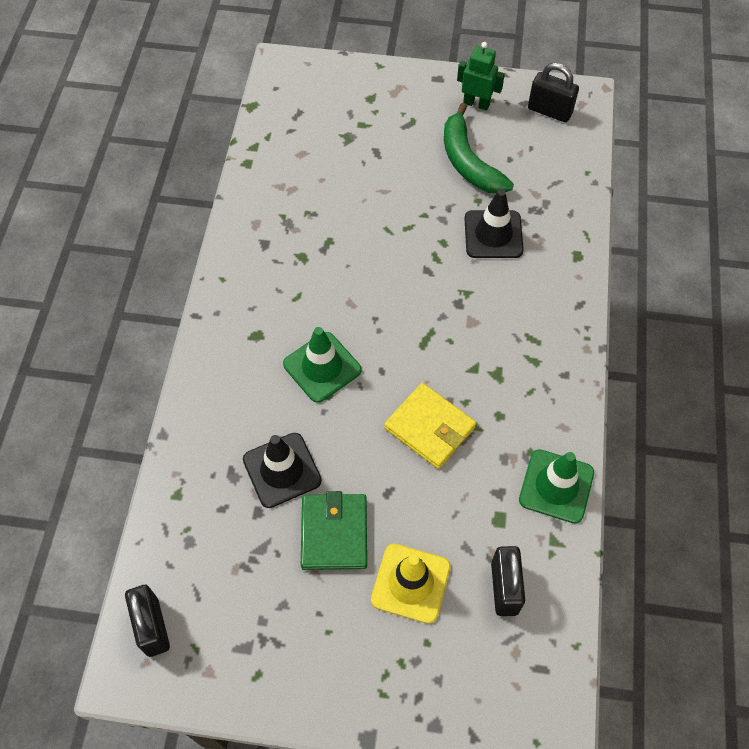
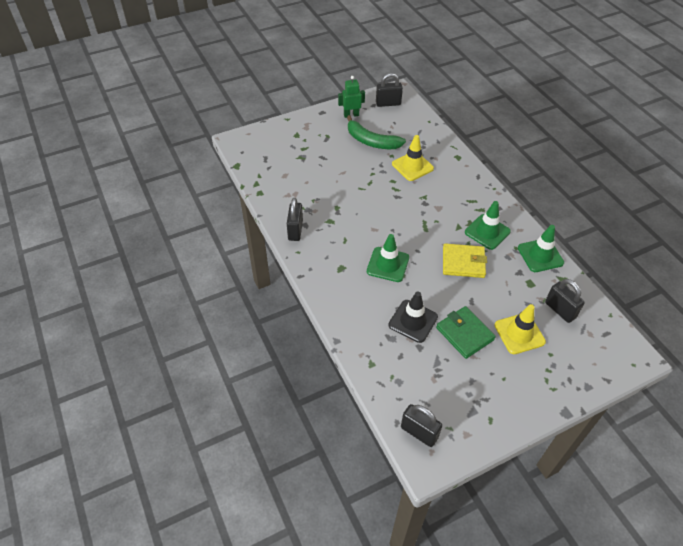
camera: 35 degrees left, 10 degrees down
black traffic cone [465,189,524,258] -> yellow traffic cone [392,135,434,181]
none -> black padlock [287,198,303,241]
none -> green traffic cone [465,201,511,250]

